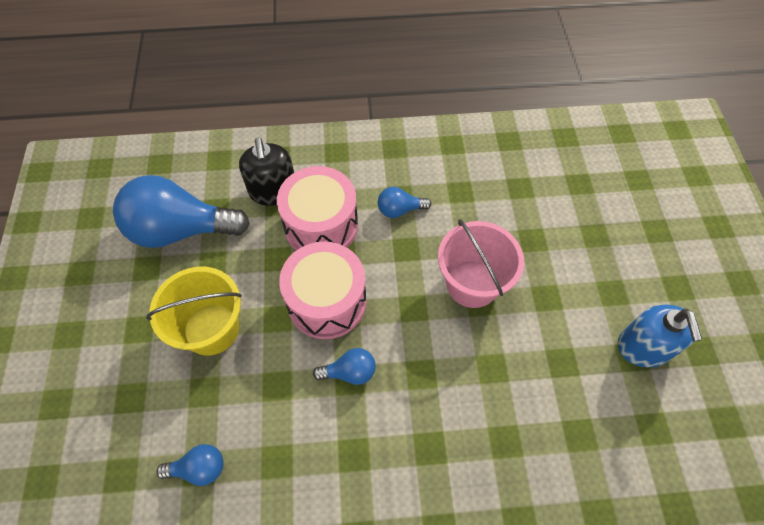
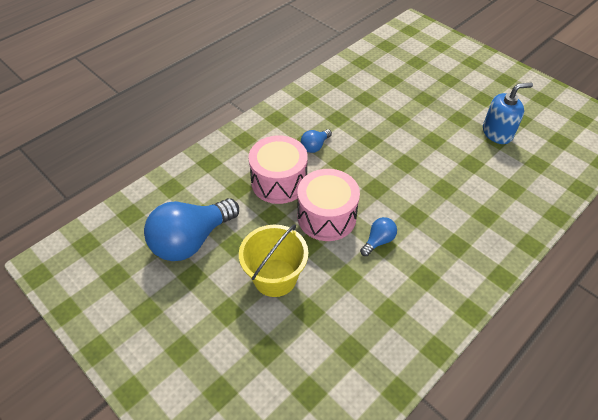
camera: 40 degrees left, 10 degrees down
blue light bulb [156,444,224,486] -> none
black soap dispenser [239,137,294,206] -> none
pink bucket [438,219,524,308] -> none
blue soap dispenser [618,304,702,367] -> blue soap dispenser turned 60 degrees counterclockwise [483,83,533,144]

